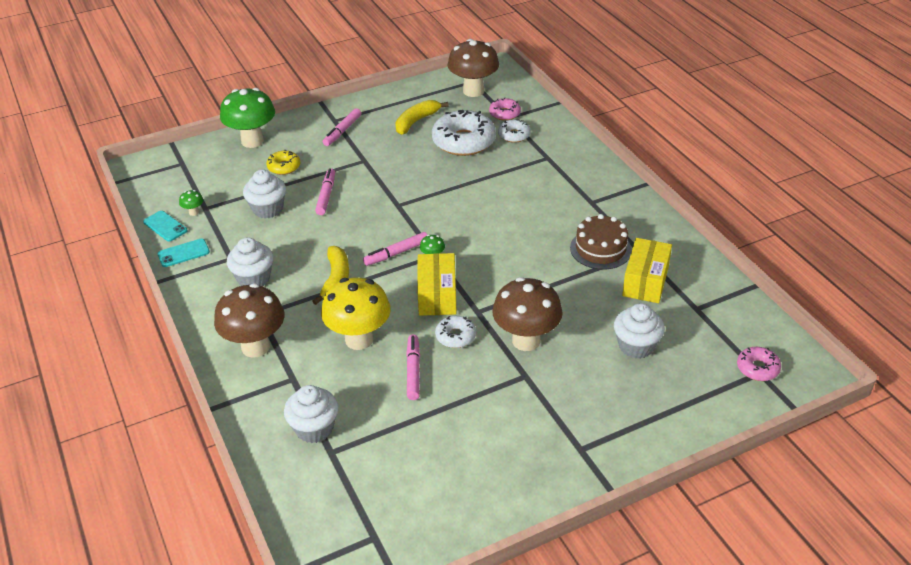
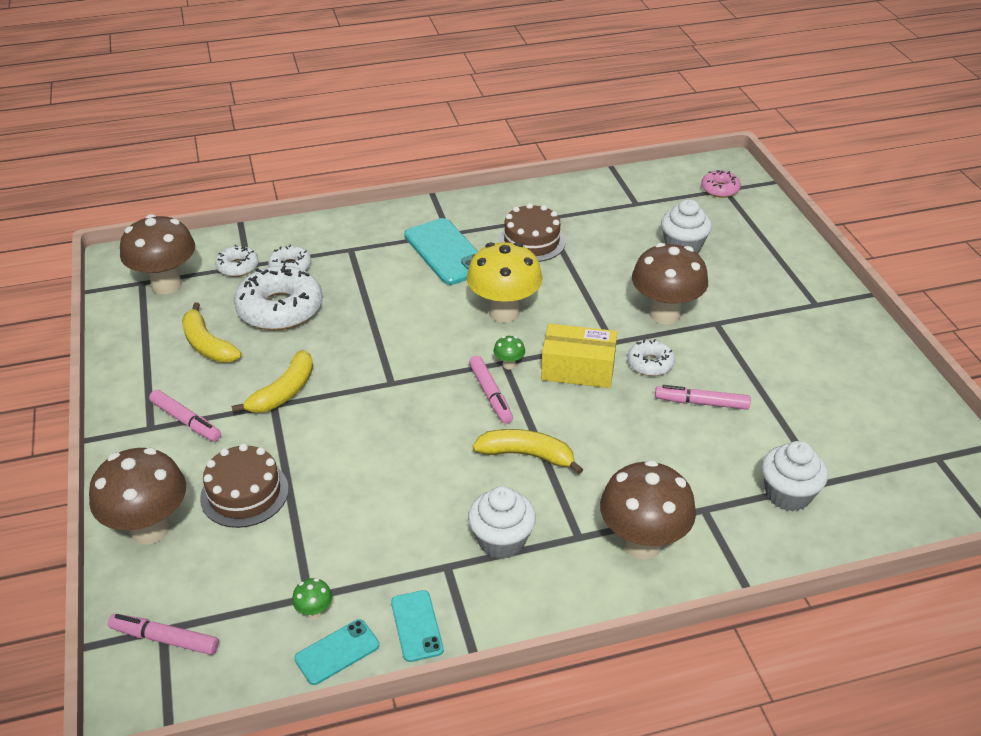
camera: 80 degrees left, 0 degrees up
green mushroom [220,88,275,148] -> brown mushroom [89,448,186,544]
white cupcake [243,169,286,219] -> none
yellow donut [266,150,301,175] -> brown cake [200,444,289,528]
pink marker [315,168,335,215] -> pink marker moved to [108,614,219,655]
yellow mushroom [321,277,390,350] -> yellow mushroom moved to [467,242,543,323]
pink donut [489,97,521,121] -> white donut [215,245,259,277]
yellow box [622,238,672,303] -> none
none -> yellow banana [231,350,313,413]
none -> turquoise phone [404,218,478,285]

